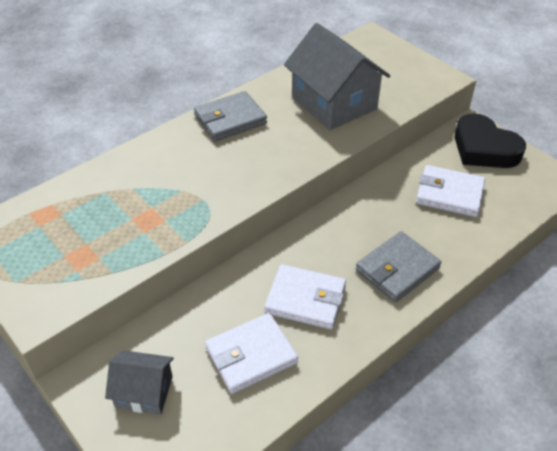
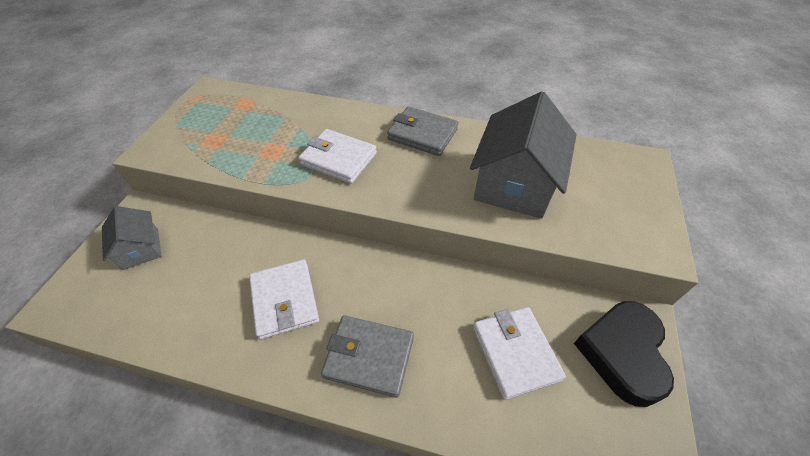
camera: 55 degrees right, 5 degrees up
white wallet [205,313,298,394] -> white wallet moved to [298,129,377,184]

